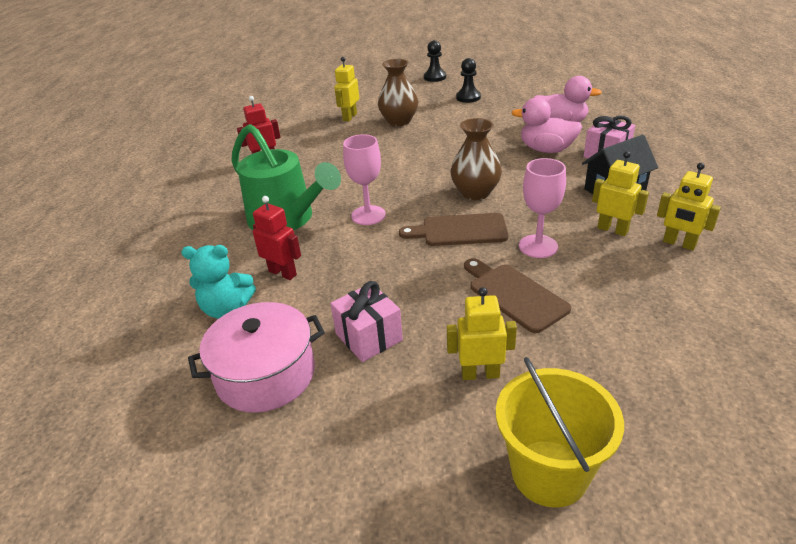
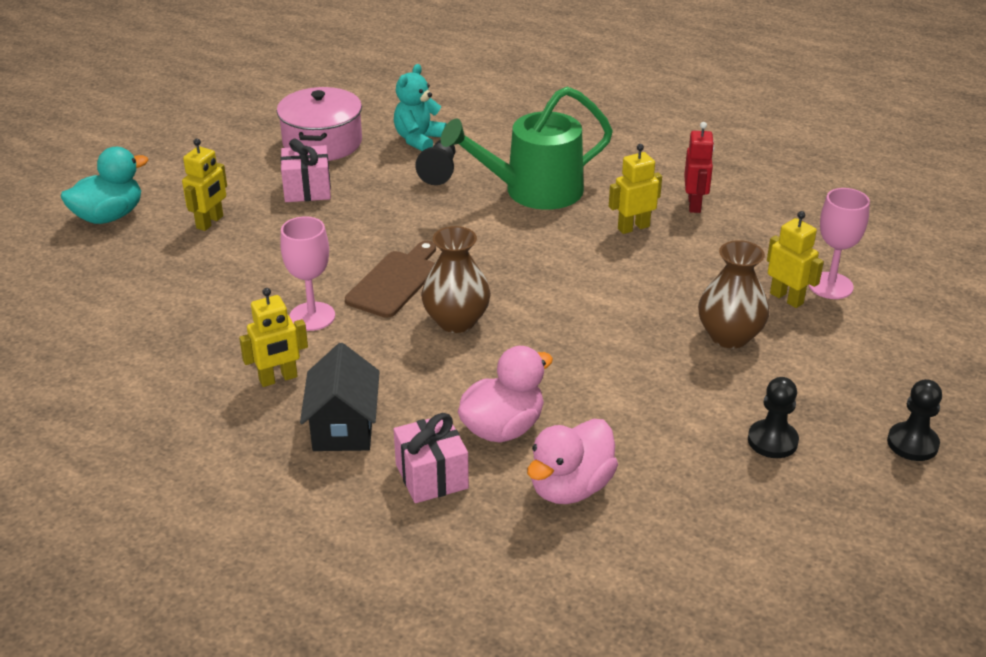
camera: 115 degrees right, 0 degrees up
red robot [253,196,301,280] -> black pawn [415,140,455,185]
pink goblet [343,134,386,225] -> pink goblet moved to [809,188,870,299]
brown cutting board [464,258,571,333] -> none
yellow bucket [496,357,624,508] -> turquoise duck [61,147,148,224]
yellow robot [657,163,721,250] -> yellow robot moved to [609,144,662,234]

